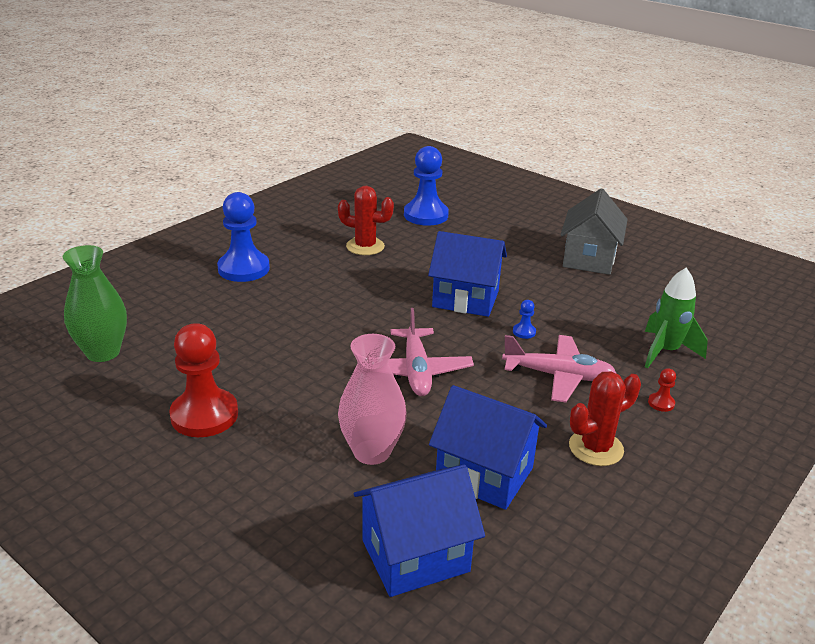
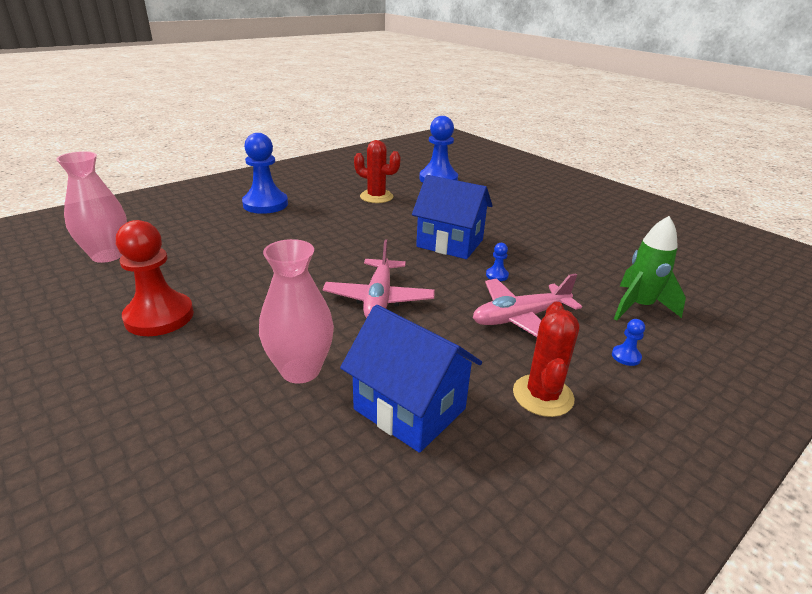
camera: 10 degrees right, 0 degrees up
green vase [63,245,127,362] -> pink vase [56,151,127,263]
blue house [354,464,485,597] -> none
pink plane [502,335,616,403] -> pink plane turned 135 degrees clockwise [473,273,582,337]
grey house [560,189,628,275] -> none
red cactus [569,371,641,466] -> red cactus turned 60 degrees counterclockwise [513,302,579,417]
red pawn [648,368,676,412] -> blue pawn [612,319,645,366]

